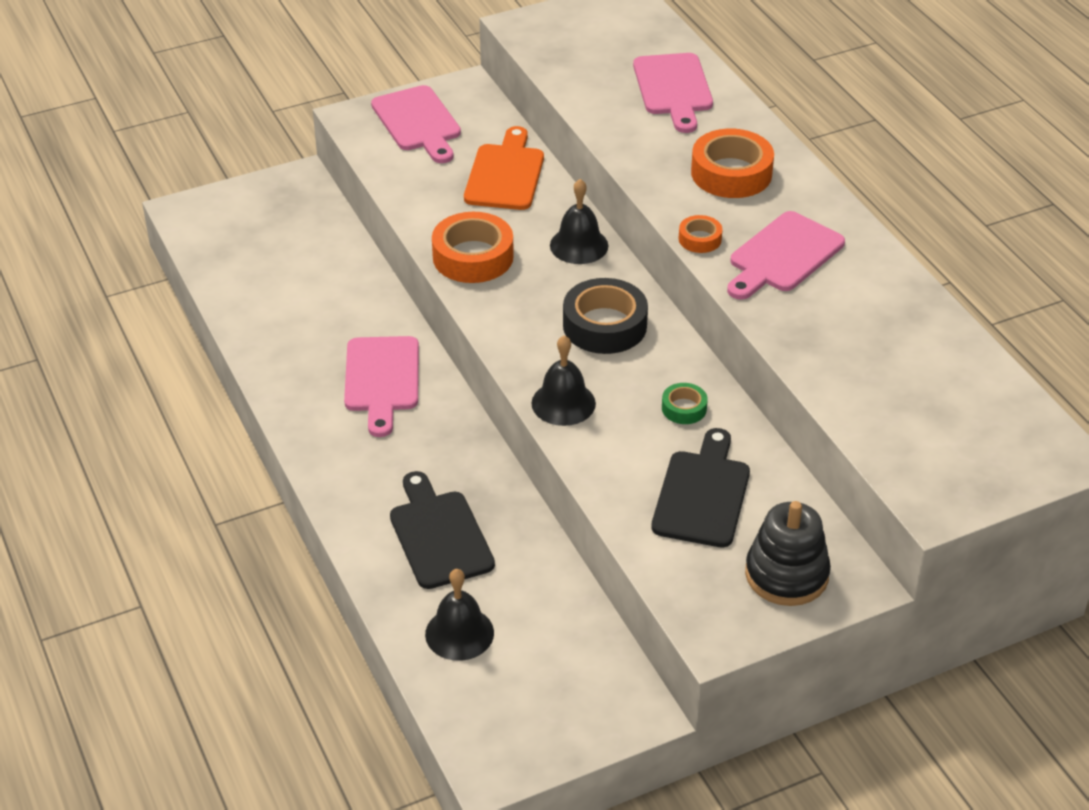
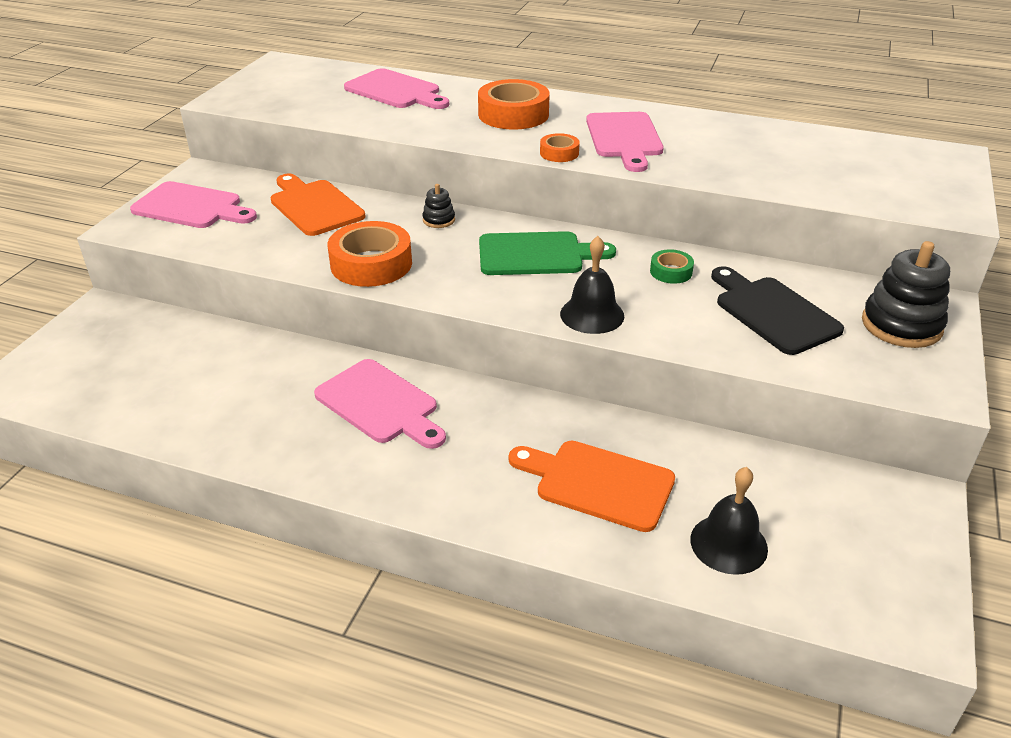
camera: 45 degrees left, 5 degrees down
black cutting board [390,471,495,589] -> orange cutting board [509,441,675,532]
black bell [550,179,608,264] -> black stacking toy [422,184,455,228]
black tape [563,278,648,354] -> green cutting board [479,231,616,275]

